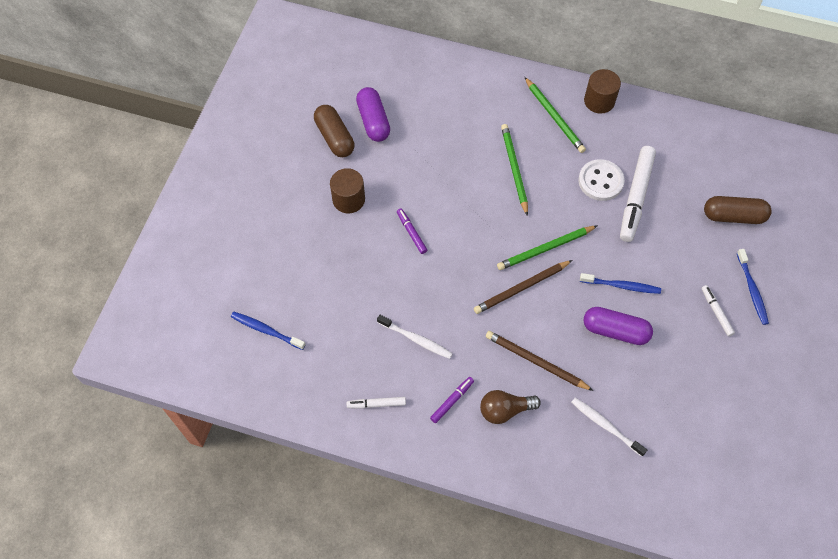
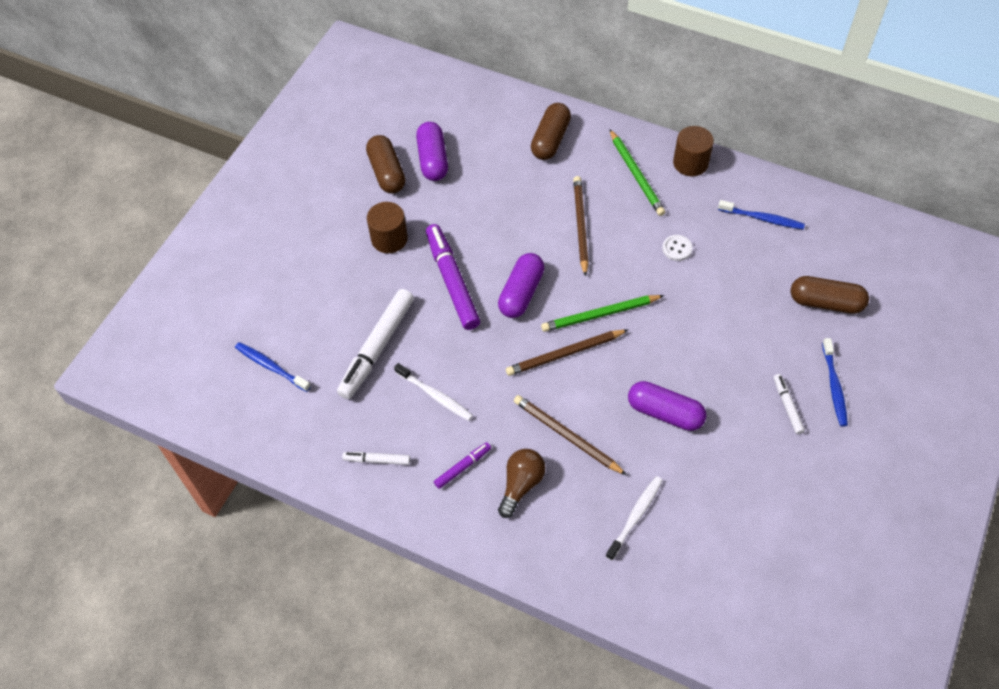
camera: 10 degrees right, 5 degrees down
purple marker [397,209,427,254] -> purple marker [426,224,480,330], size x2.05
brown light bulb [480,390,541,424] -> brown light bulb turned 120 degrees clockwise [498,449,546,518]
green pencil [501,124,528,216] -> brown pencil [573,176,589,277]
white toothbrush [571,398,647,457] -> white toothbrush turned 75 degrees clockwise [606,476,663,561]
white button [578,159,625,201] -> white button [662,235,693,261], size x0.57
blue toothbrush [580,273,661,294] -> blue toothbrush moved to [718,200,805,230]
white marker [620,146,656,242] -> white marker moved to [337,289,414,399]
none -> purple capsule [498,253,544,318]
none -> brown capsule [531,103,571,160]

